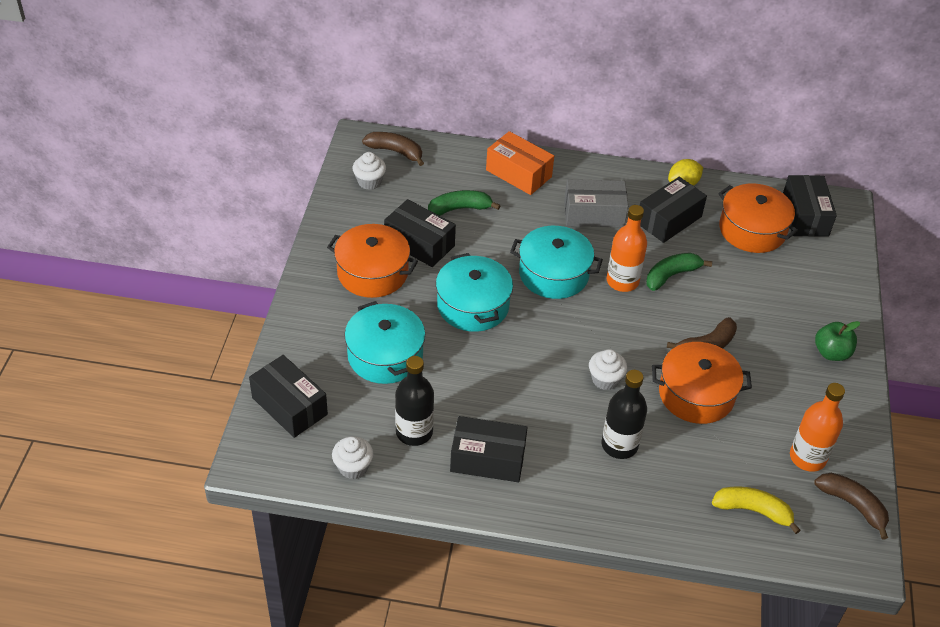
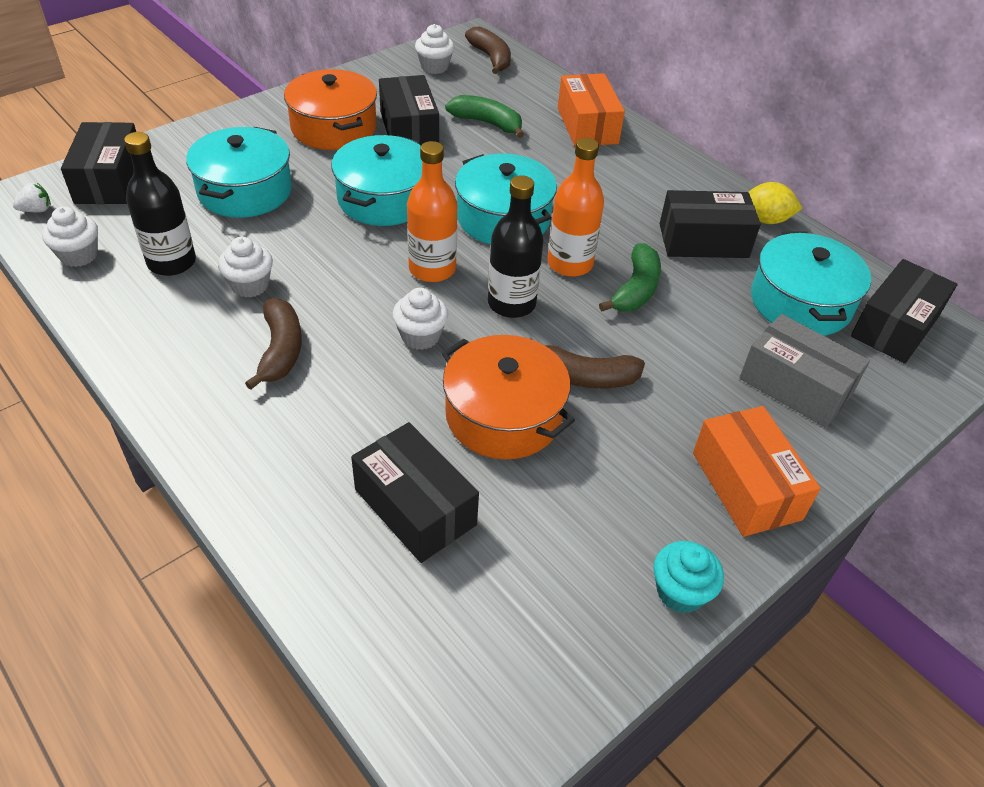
camera: 40 degrees right, 0 degrees up
black box [450,416,528,482] -> black box moved to [351,422,479,563]
grey box [564,179,628,227] -> grey box moved to [739,314,870,428]
black bottle [602,370,647,459] -> black bottle moved to [488,175,544,318]
green banana [646,253,712,291] -> green banana turned 105 degrees clockwise [599,243,661,311]
yellow banana [712,486,801,534] -> none
orange pot [718,184,798,253] -> turquoise pot [751,231,871,336]
orange bottle [790,383,845,472] -> orange bottle moved to [407,141,457,282]
brown banana [814,473,889,540] -> brown banana moved to [245,298,302,390]
green apple [815,321,860,361] -> orange box [693,406,821,537]
none -> white strawberry [12,183,51,212]
none -> white cupcake [218,237,273,298]
none -> turquoise cupcake [653,541,724,613]

